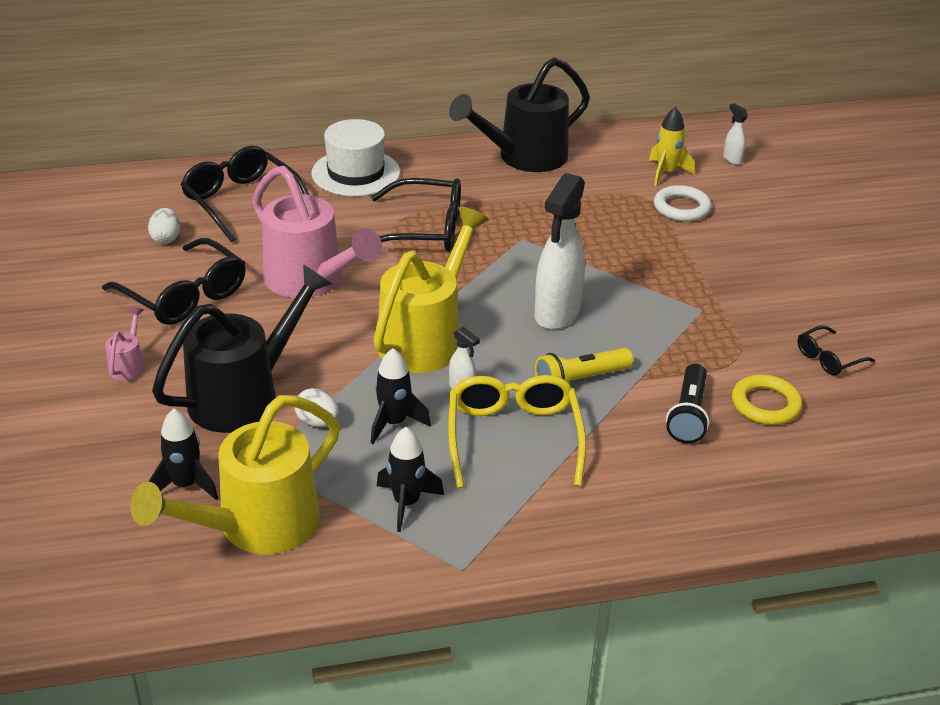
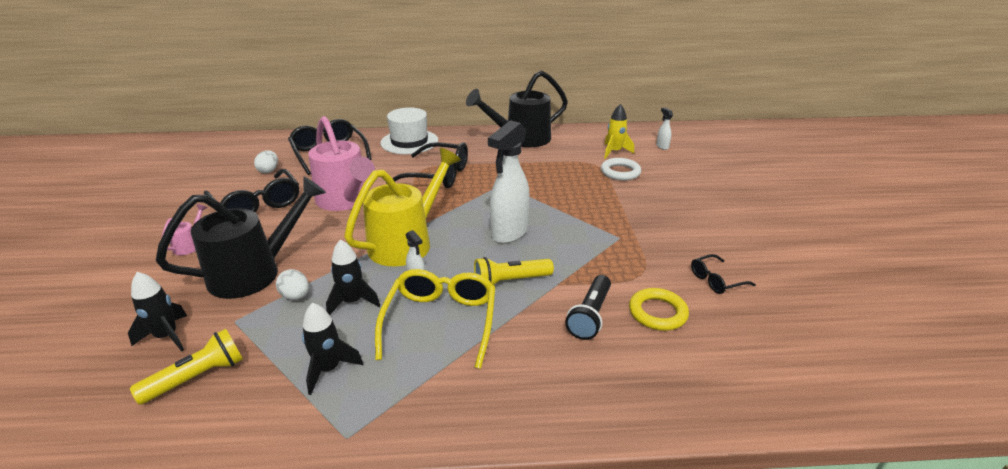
camera: 10 degrees right, 5 degrees down
yellow watering can [130,395,340,554] -> yellow flashlight [130,329,243,405]

